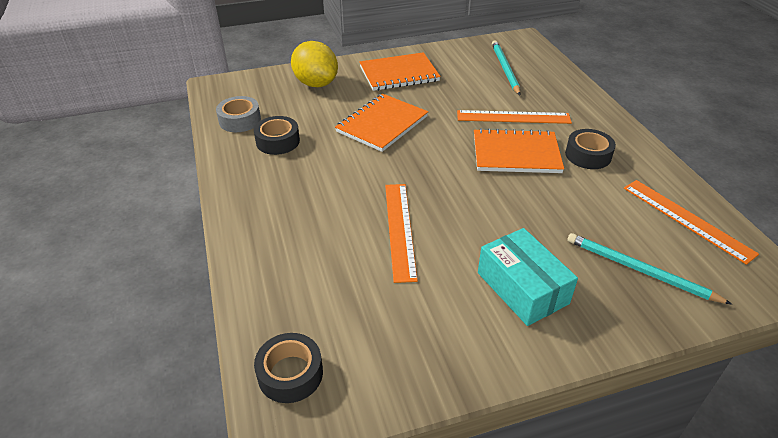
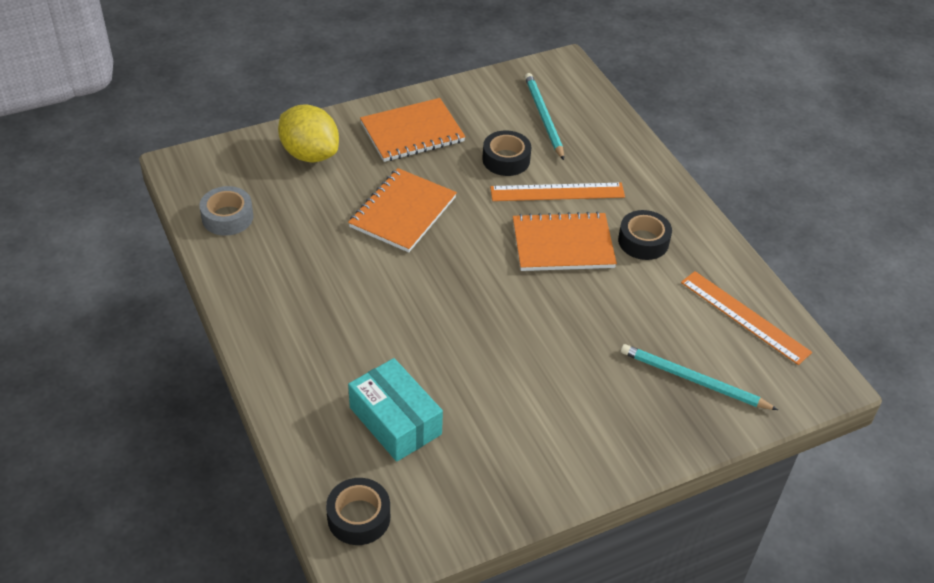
camera: 10 degrees left, 5 degrees up
black tape [254,116,300,155] -> black tape moved to [482,130,531,176]
orange ruler [385,184,418,283] -> none
turquoise box [478,228,578,326] -> turquoise box moved to [348,358,443,462]

